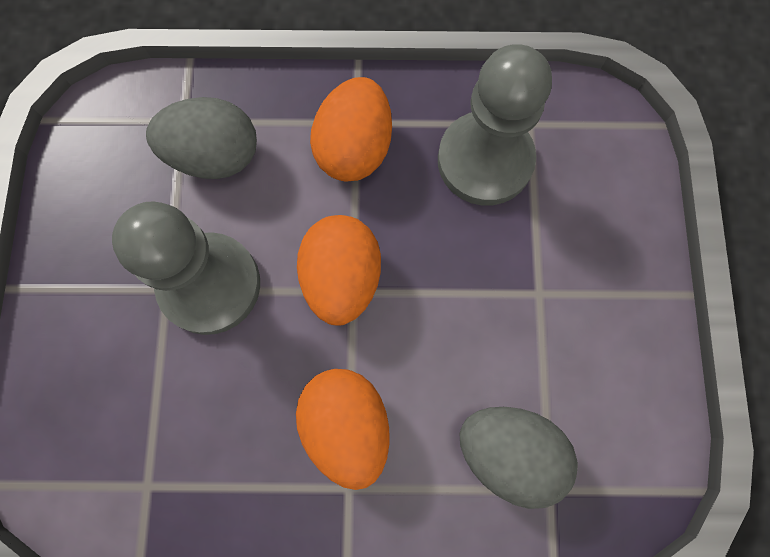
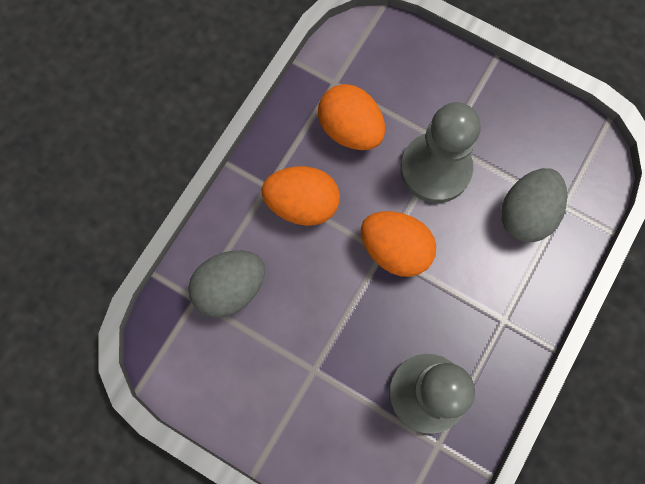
camera: 120 degrees right, 0 degrees up
orange egg [310,77,392,181] -> orange egg moved to [318,84,385,150]

